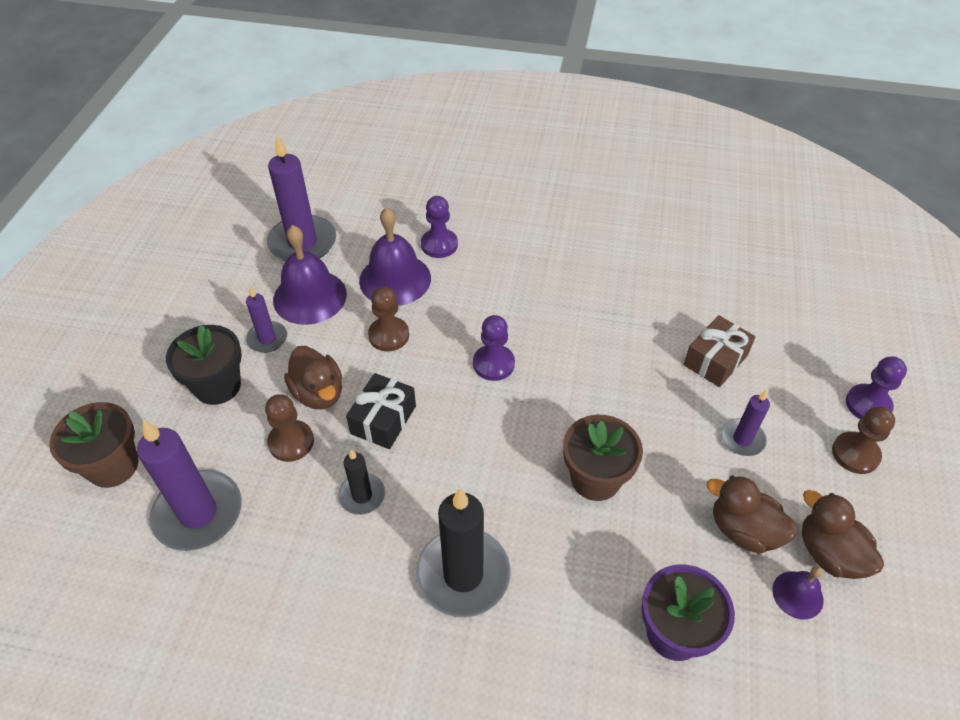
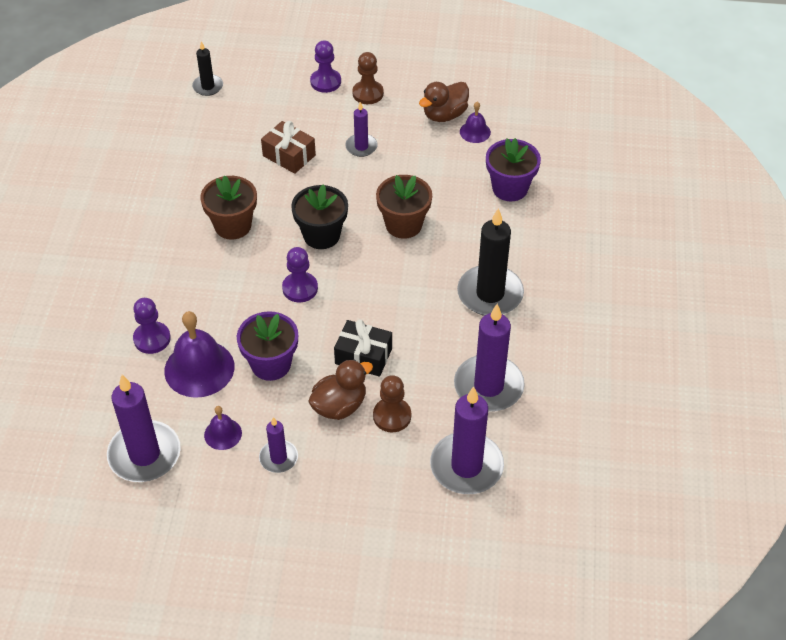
camera: 95 degrees left, 0 degrees up
brown flower pot [49,402,138,488] -> brown flower pot moved to [200,176,257,240]
black flower pot [166,325,242,405] -> black flower pot moved to [291,184,348,249]
purple bell [273,225,347,325] -> purple bell [204,406,242,450], size x0.52
black candle [338,449,385,515] -> black candle moved to [192,41,223,96]
brown pawn [368,286,409,351] -> purple flower pot [237,311,298,381]
brown duck [707,476,798,554] -> none
none -> purple candle [454,304,525,412]

